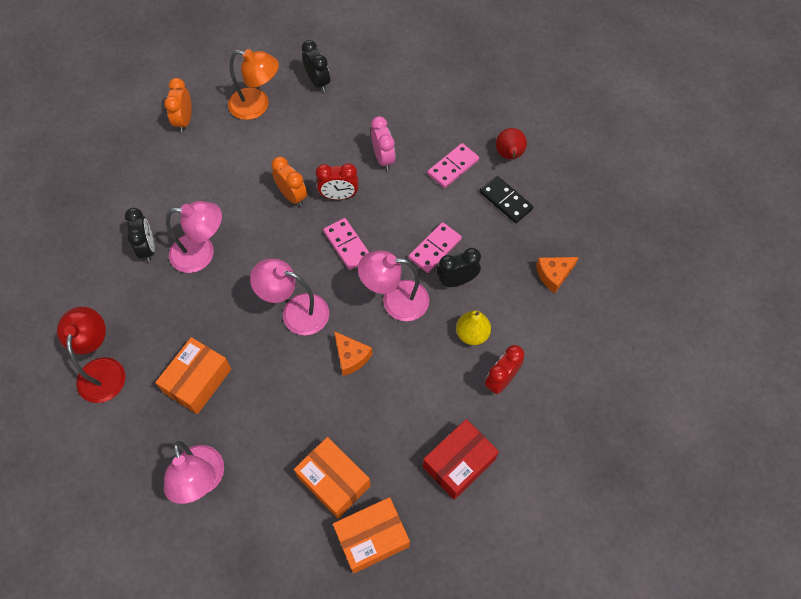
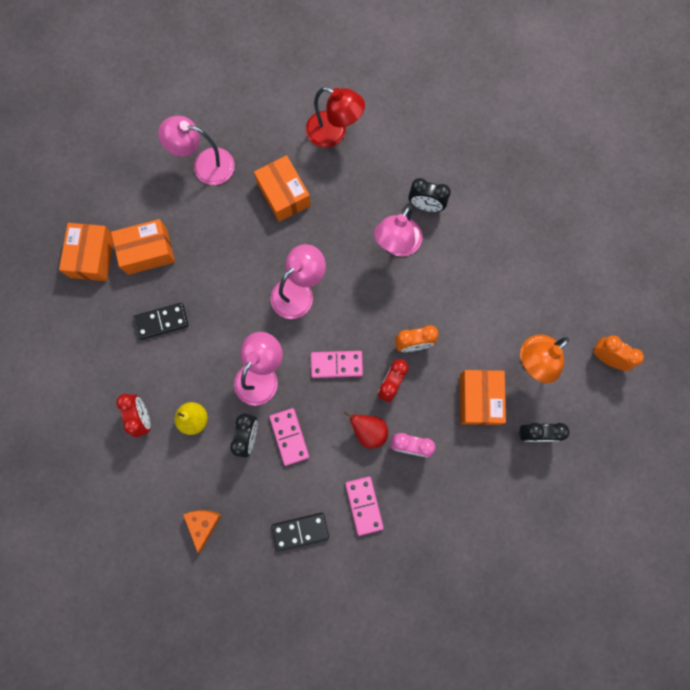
camera: 120 degrees right, 15 degrees up
orange clock [164,78,192,133] -> orange clock moved to [593,335,644,371]
orange cheese [334,331,372,376] -> none
red box [423,419,499,500] -> none
red pear [496,128,527,159] -> red pear moved to [344,411,388,449]
none -> black domino [133,303,189,340]
none -> orange box [460,370,506,425]

